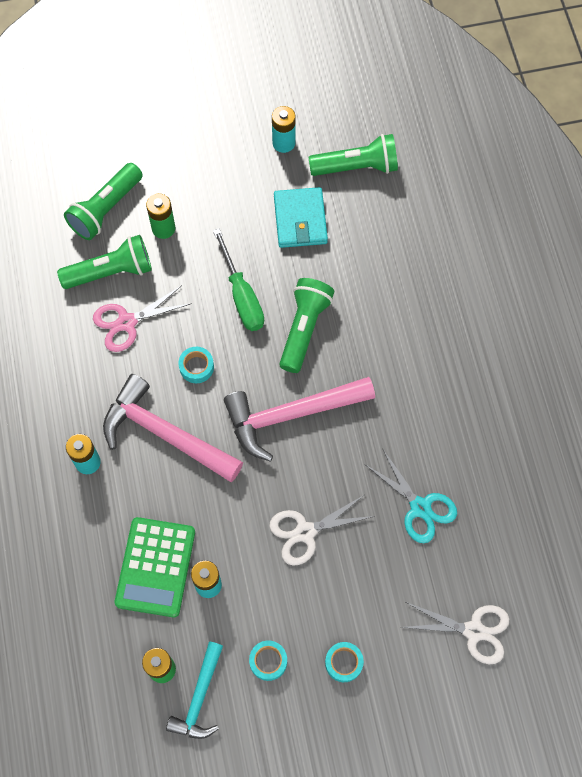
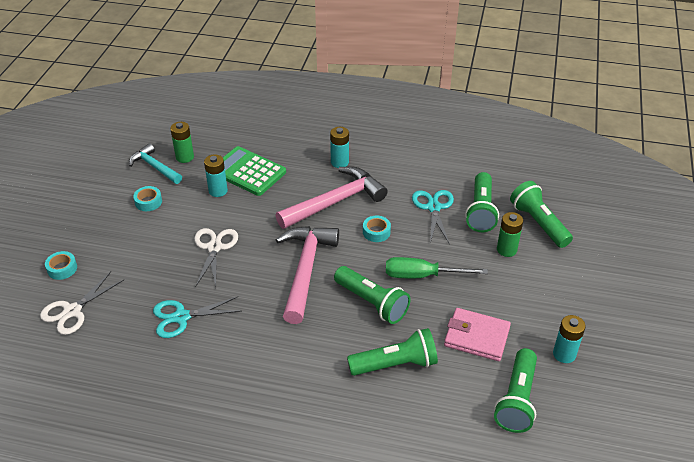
camera: 115 degrees right, 25 degrees down
pink scissors [93,286,192,352] -> turquoise scissors [412,190,454,243]
turquoise wallet [274,187,328,248] -> pink wallet [444,308,511,361]
turquoise tape [325,642,364,682] -> turquoise tape moved to [45,251,77,280]
none -> green flashlight [347,328,438,376]

